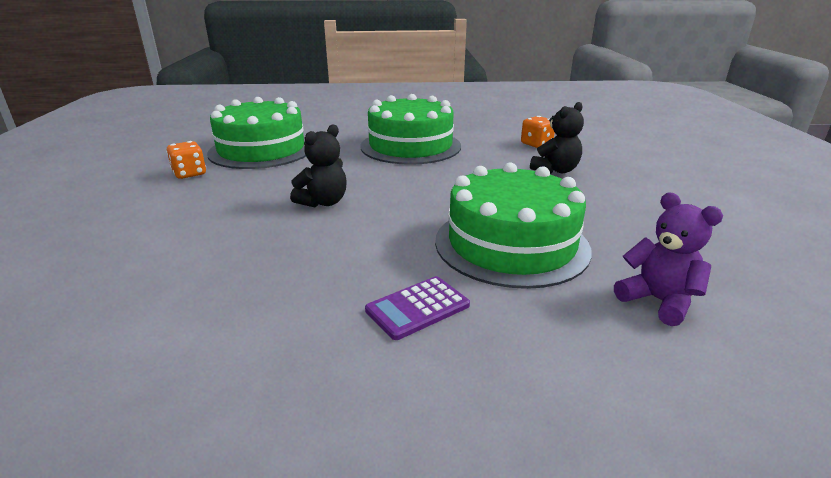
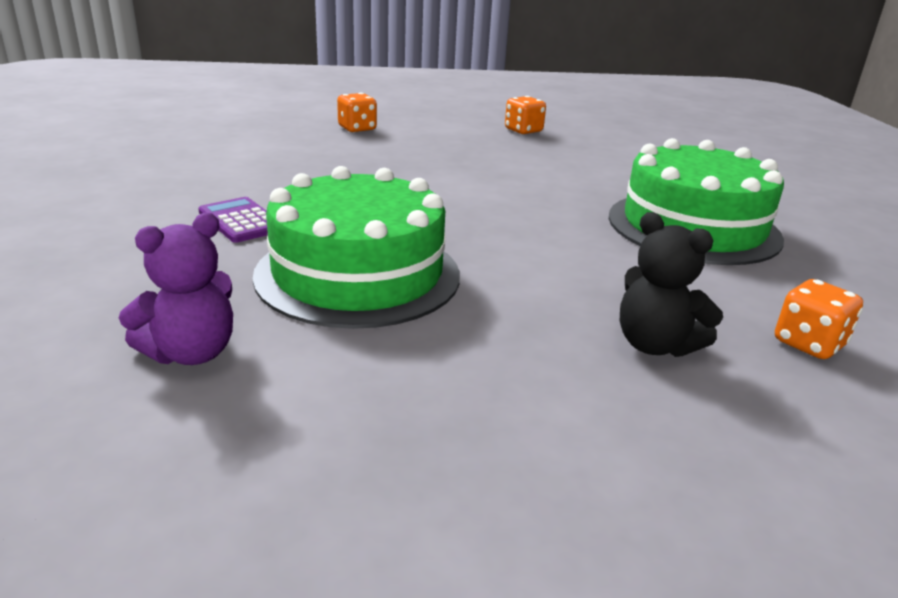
camera: 85 degrees right, 0 degrees up
green cake [207,97,306,169] -> none
black teddy bear [290,124,347,207] -> none
none -> orange dice [337,93,377,133]

